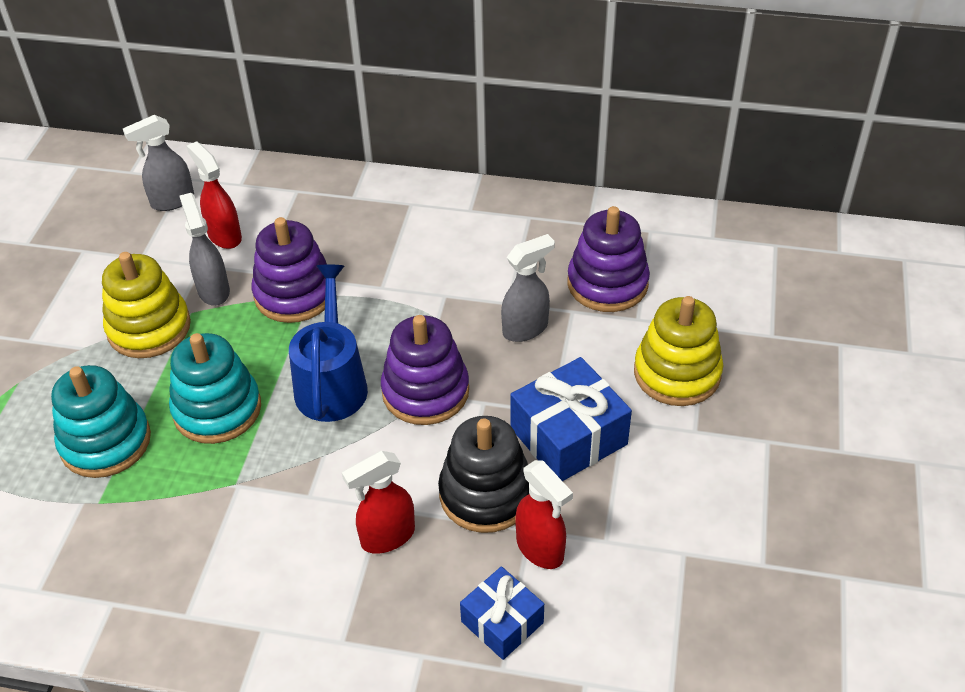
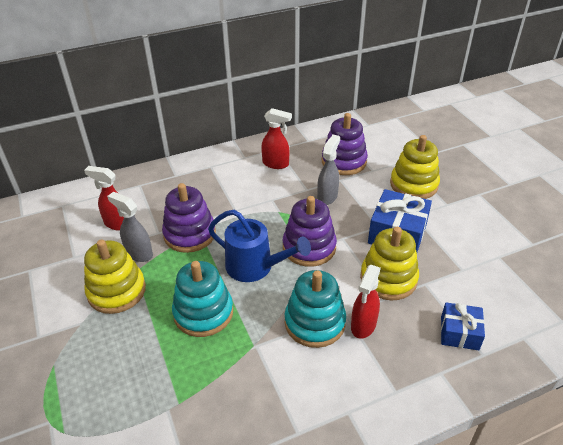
camera: 35 degrees left, 5 degrees down
turquoise stacking toy [51,365,151,478] -> turquoise stacking toy moved to [284,270,346,348]
grey spray bottle [123,115,194,211] -> none
blue watering can [289,265,368,422] -> blue watering can turned 150 degrees clockwise [208,210,311,282]
black stacking toy [438,416,529,533] -> yellow stacking toy [360,227,419,300]
red spray bottle [515,460,573,569] -> red spray bottle moved to [261,108,292,169]

